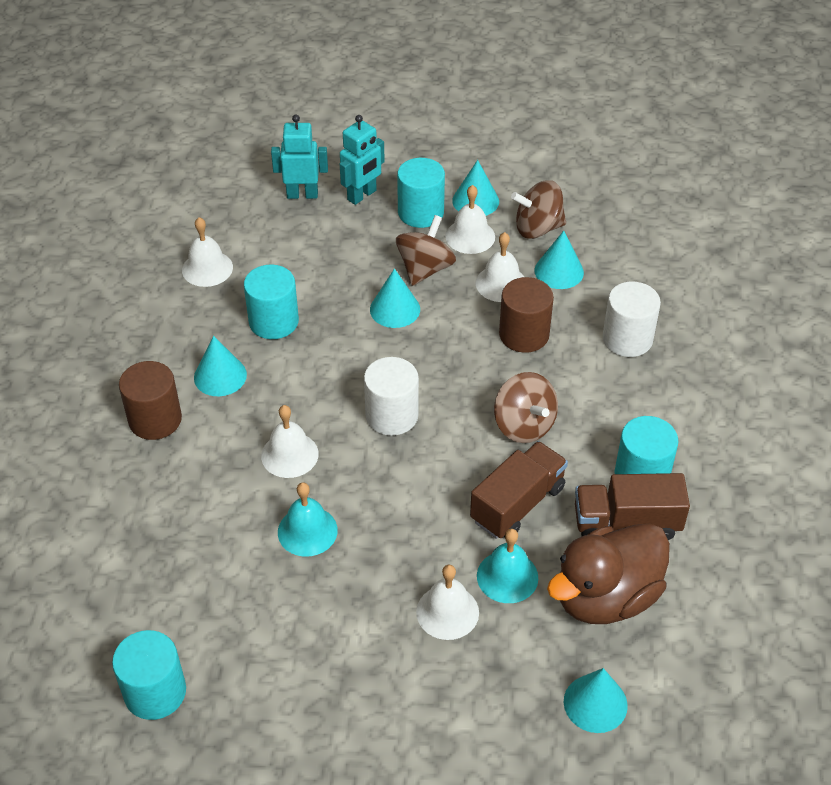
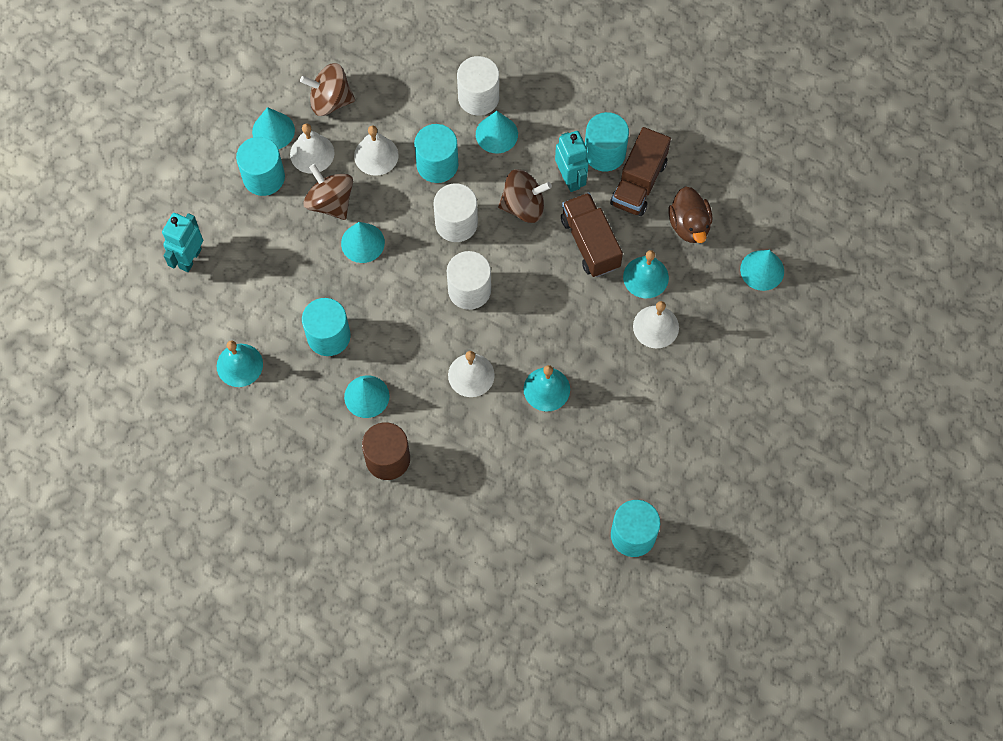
camera: 65 degrees left, 20 degrees up
white bell [182,217,233,287] -> turquoise bell [217,340,263,387]
turquoise robot [340,115,385,205] -> turquoise robot moved to [555,131,589,192]
brown cylinder [499,277,554,353] -> turquoise cylinder [414,124,458,183]
brown spinning top [511,180,566,239] -> brown spinning top turned 75 degrees clockwise [300,63,355,116]
turquoise cone [535,231,584,289] -> turquoise cone moved to [476,111,518,153]
brown duck [547,523,670,624] -> brown duck [668,186,712,243], size x0.63
none -> white cylinder [433,183,478,242]

